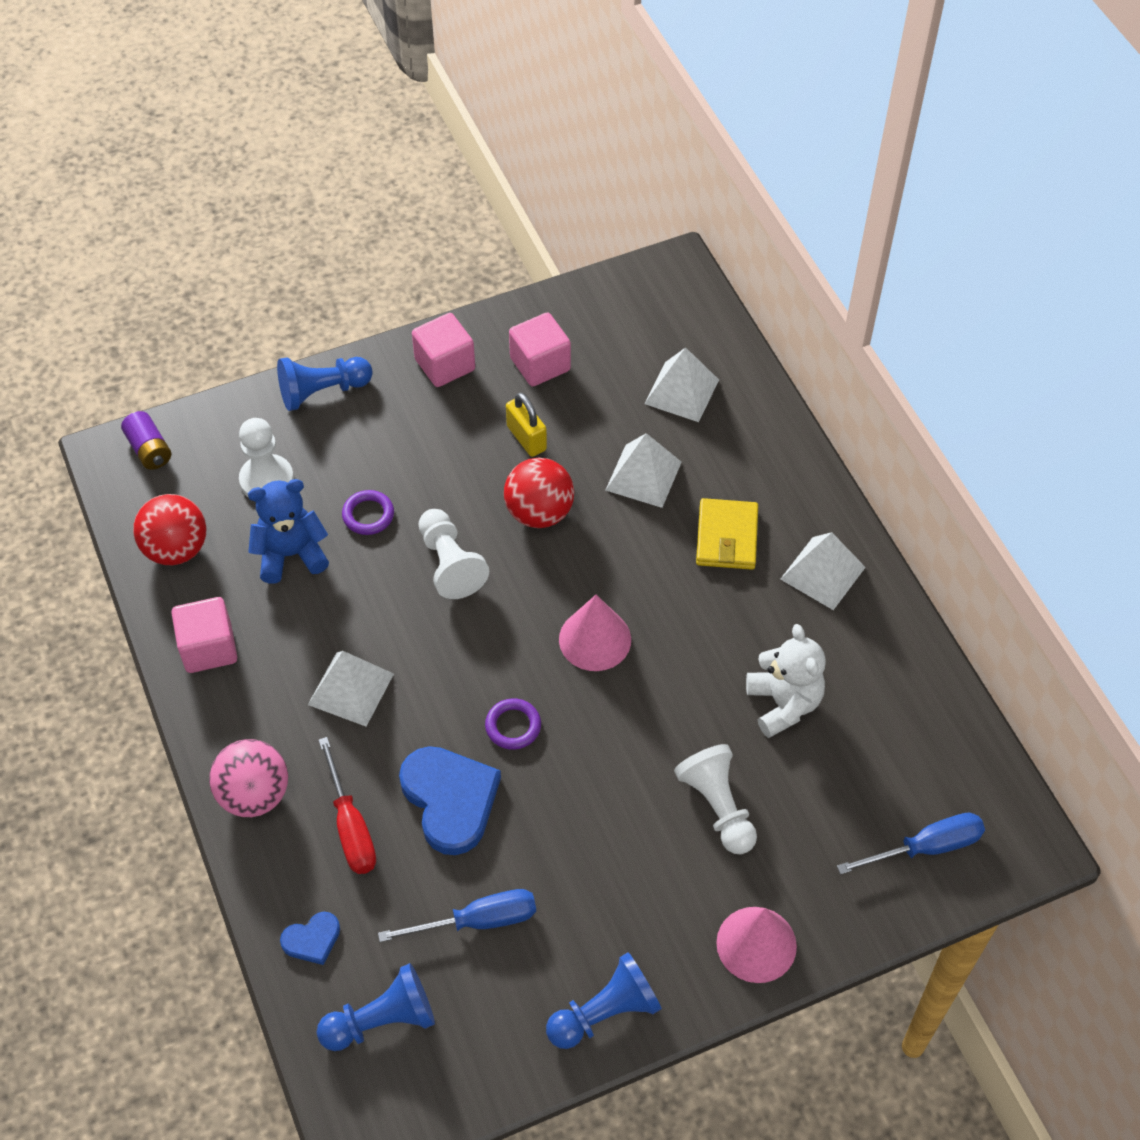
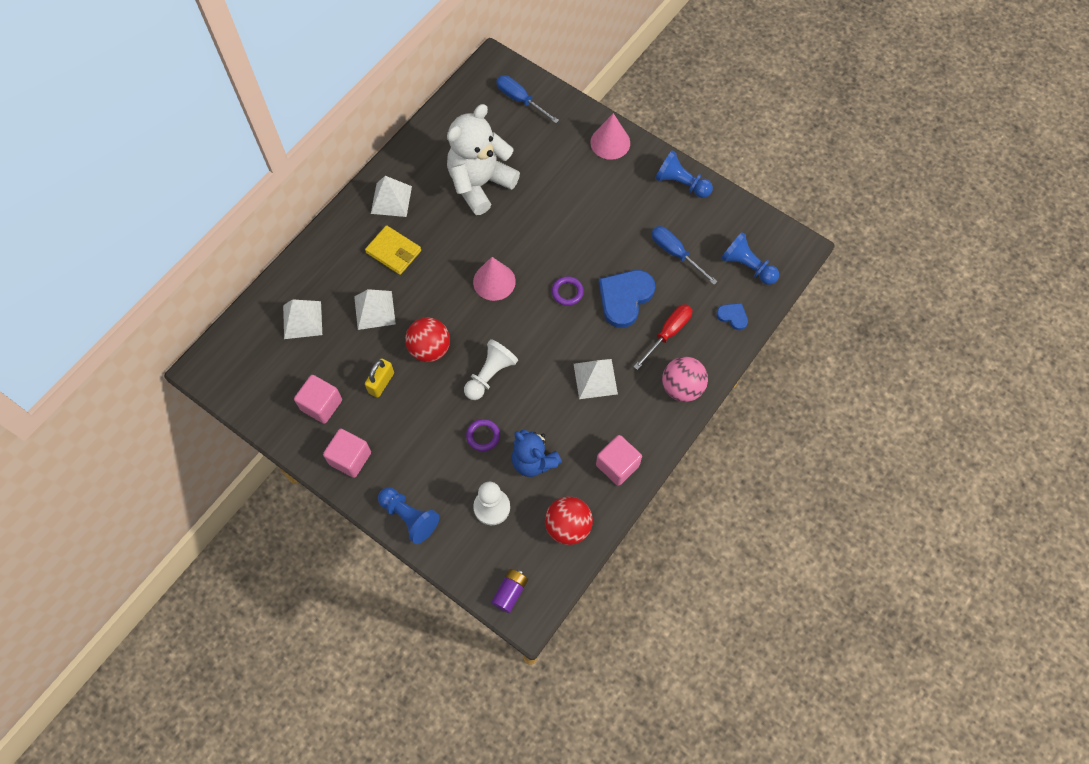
camera: 120 degrees left, 10 degrees up
white pawn [674,744,757,854] -> none
yellow wallet [696,498,758,570] -> yellow wallet turned 60 degrees clockwise [365,225,421,275]
white teddy bear [746,624,826,738] -> white teddy bear [447,104,520,215], size x1.59

